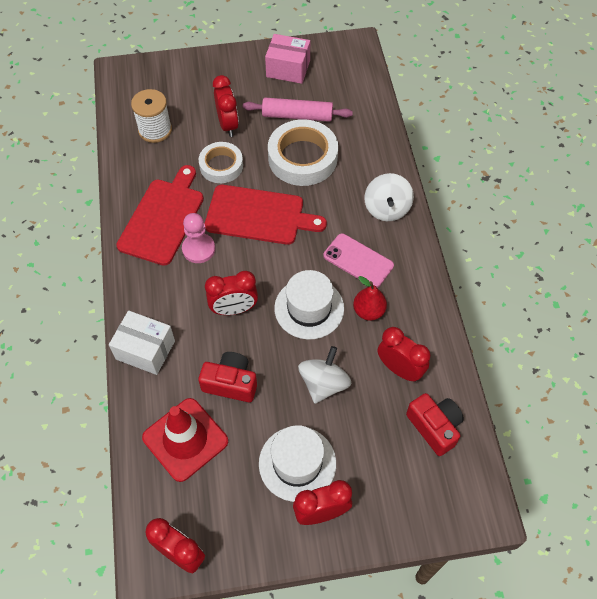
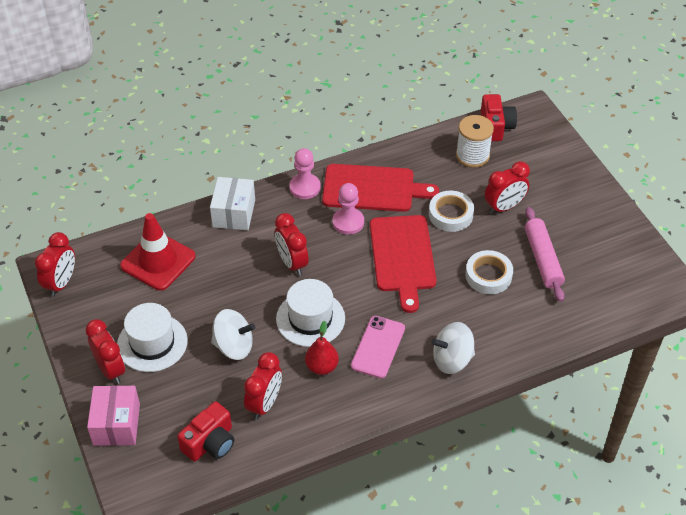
camera: 75 degrees right, 10 degrees down
red camera [198,352,257,402] -> red camera moved to [481,94,517,141]
pink box [265,34,310,84] -> pink box moved to [87,385,140,446]
white tape [268,119,338,186] -> white tape [465,250,513,294], size x0.62
none -> pink pawn [289,148,321,199]

